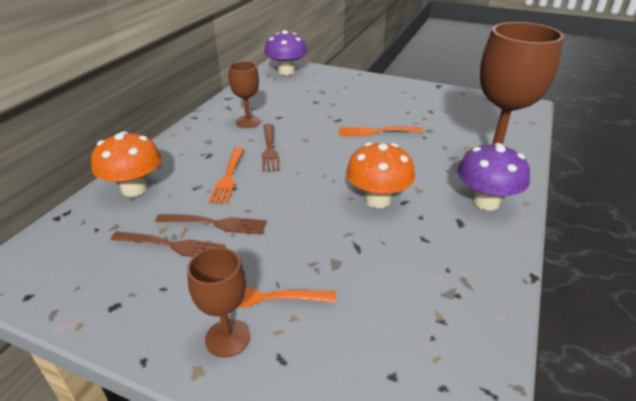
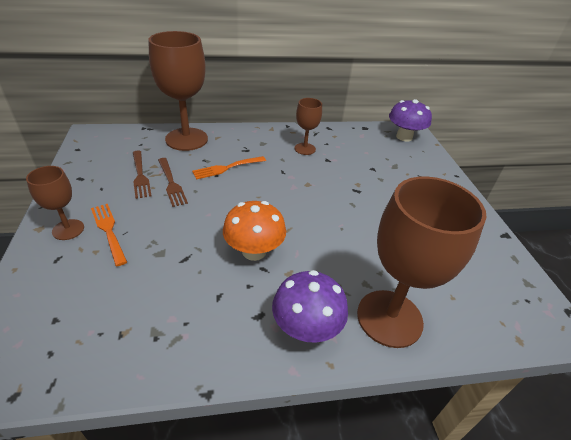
camera: 55 degrees right, 5 degrees up
orange mushroom [91,131,161,197] -> brown goblet [148,31,208,151]
brown fork [262,124,280,172] -> none
orange fork [339,126,423,136] -> none

